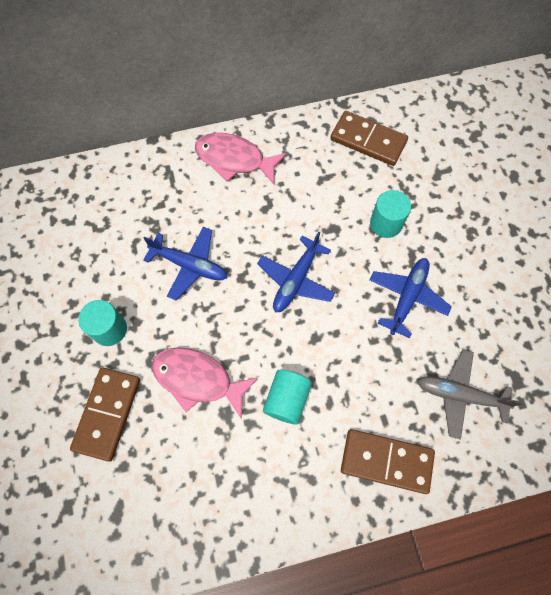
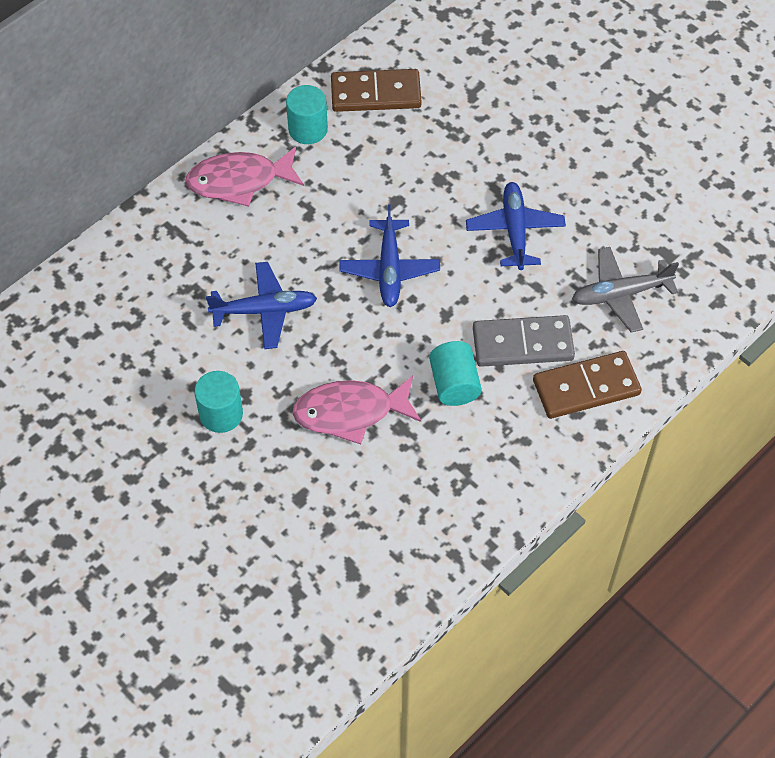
camera: 30 degrees left, 10 degrees down
brown domino [70,368,140,462] -> none
turquoise cylinder [370,190,411,238] -> turquoise cylinder moved to [286,85,328,144]
none -> grey domino [473,315,575,367]

